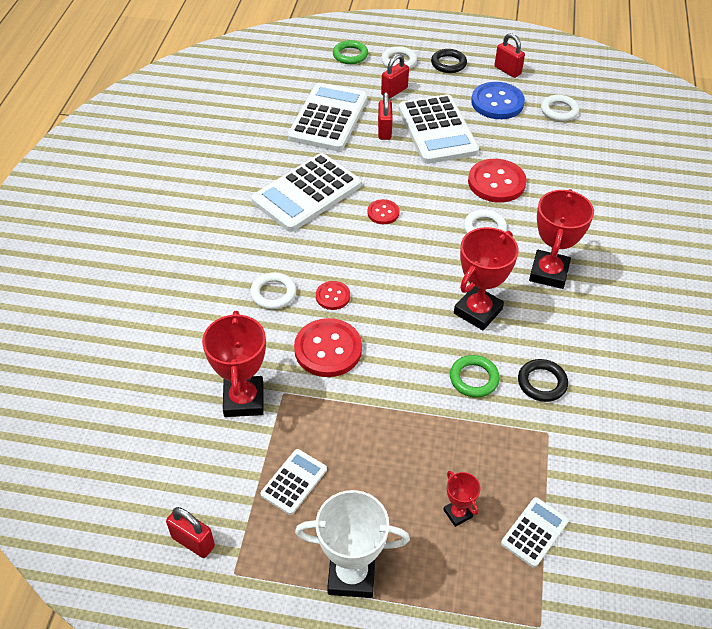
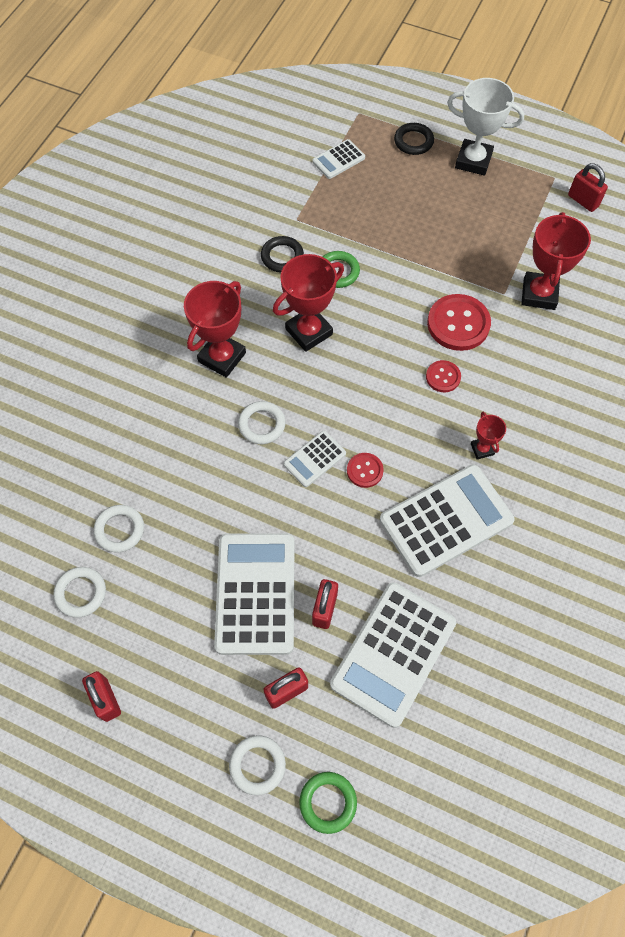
camera: 165 degrees left, 15 degrees up
white ring [250,272,296,309] -> white ring moved to [94,505,144,552]
white calculator [260,449,327,515] -> white calculator moved to [284,431,346,487]
black ring [431,49,467,73] -> black ring moved to [394,123,434,155]
red trophy [443,471,481,527] -> red trophy moved to [471,412,506,459]
red button [468,159,527,203] -> none
blue button [471,82,525,119] -> none

